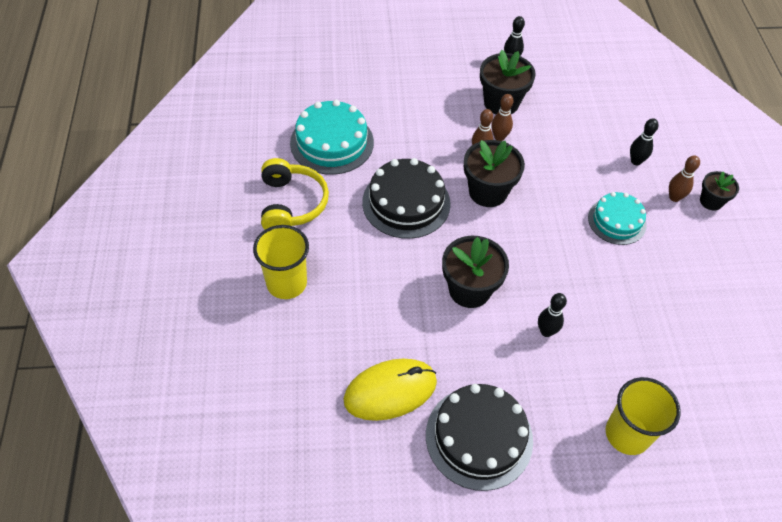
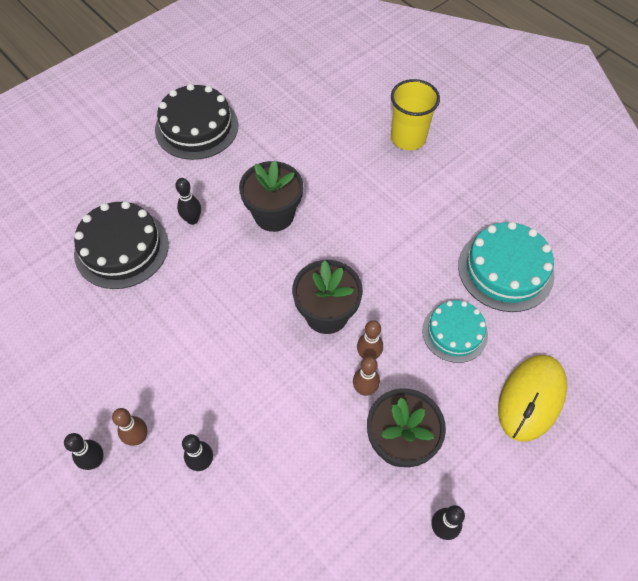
camera: 145 degrees right, 5 degrees up
yellow headphones [261,158,329,229] -> none
yellow mouse [343,359,437,421] -> yellow mouse moved to [498,355,567,442]
black cake [362,158,451,239] -> black cake moved to [74,201,169,289]
turquoise cake [588,192,647,245] -> turquoise cake moved to [422,300,488,363]
yellow cup [606,377,681,455] -> none
black flower pot [700,171,739,211] -> black bowling pin [64,433,104,470]

